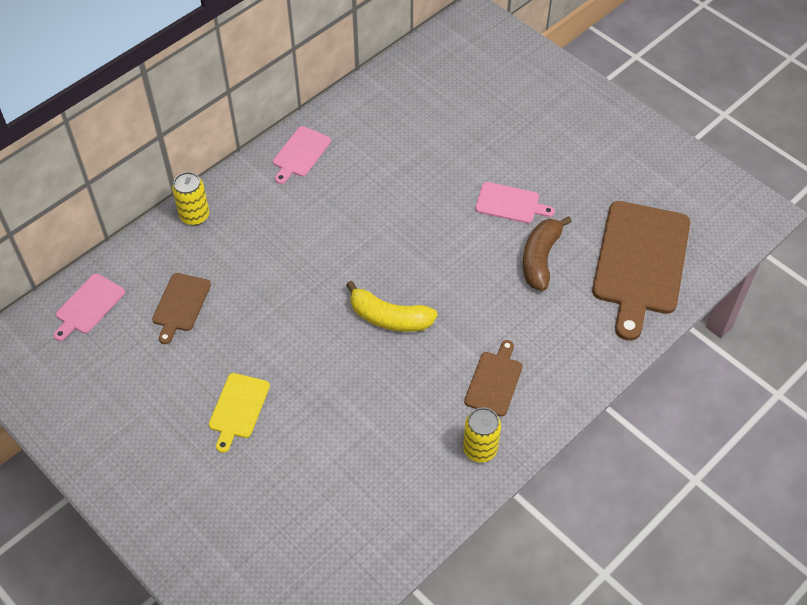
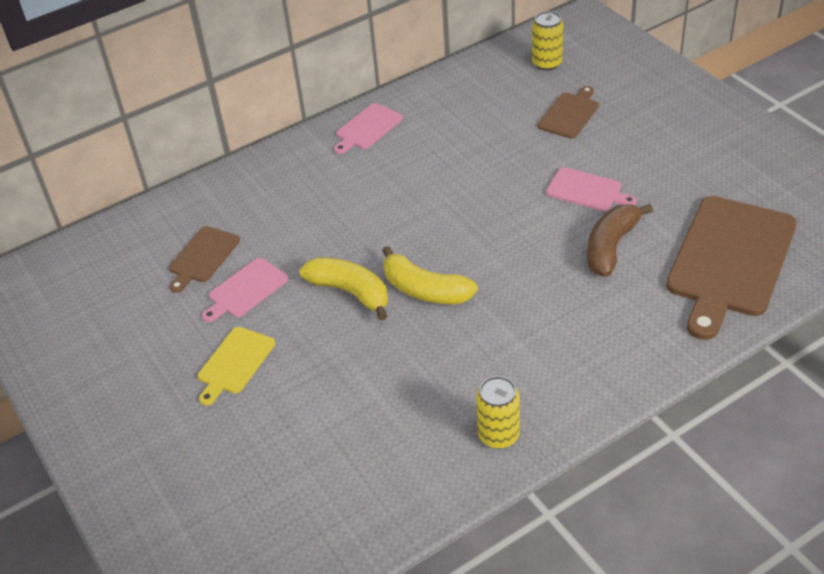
camera: 15 degrees right, 10 degrees down
pink cutting board [54,274,125,341] -> pink cutting board moved to [202,258,288,322]
yellow can [172,172,209,225] -> yellow can moved to [532,11,563,70]
brown cutting board [464,340,523,417] -> brown cutting board moved to [538,86,599,139]
none -> yellow banana [299,257,388,320]

